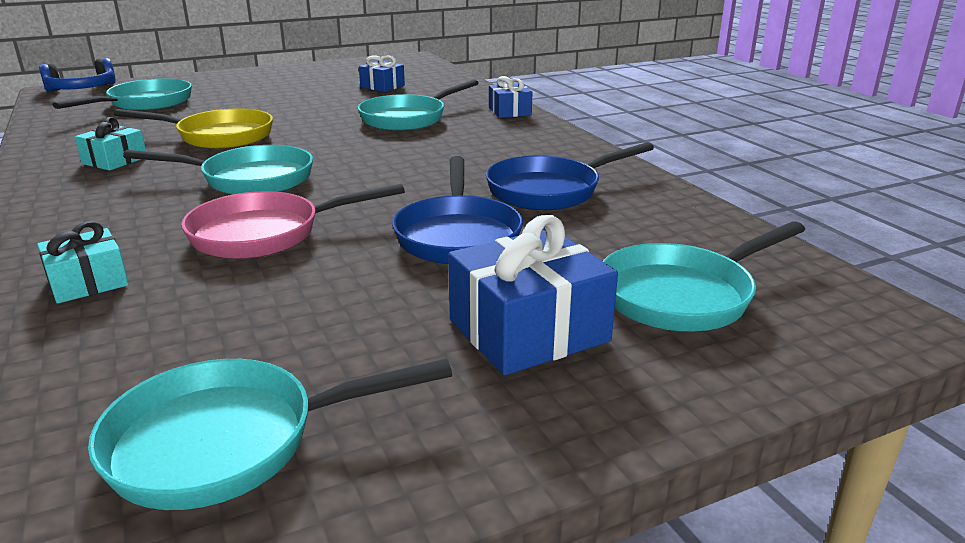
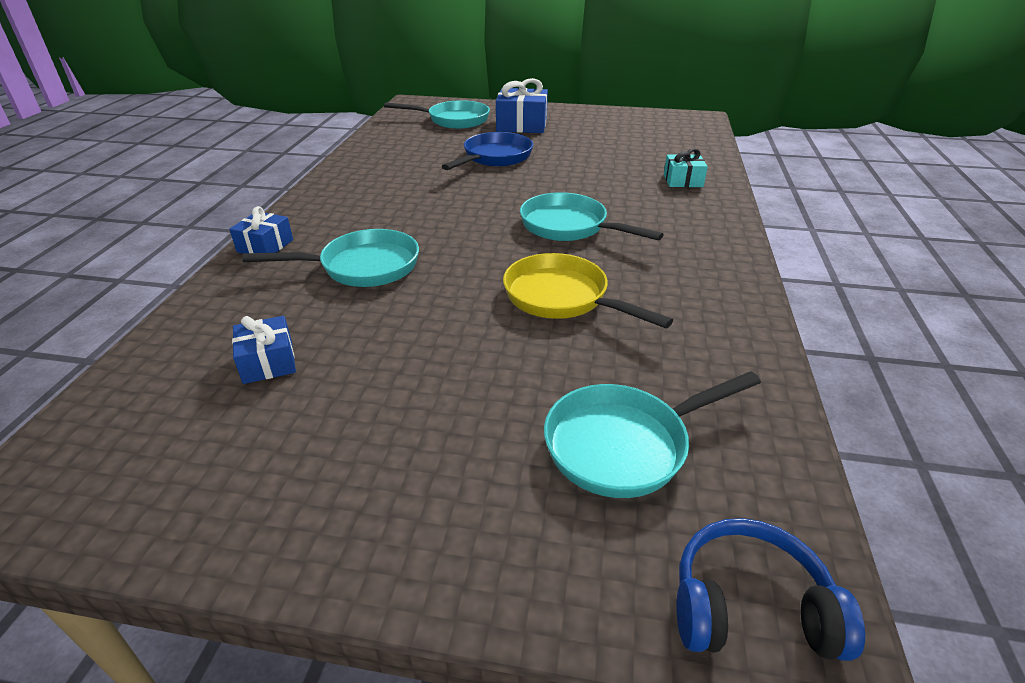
camera: 145 degrees left, 10 degrees up
turquoise gift [75,117,146,171] -> none
turquoise pan [88,358,452,510] -> none
pink pan [181,184,405,259] -> none
blue pan [486,142,654,210] -> none

